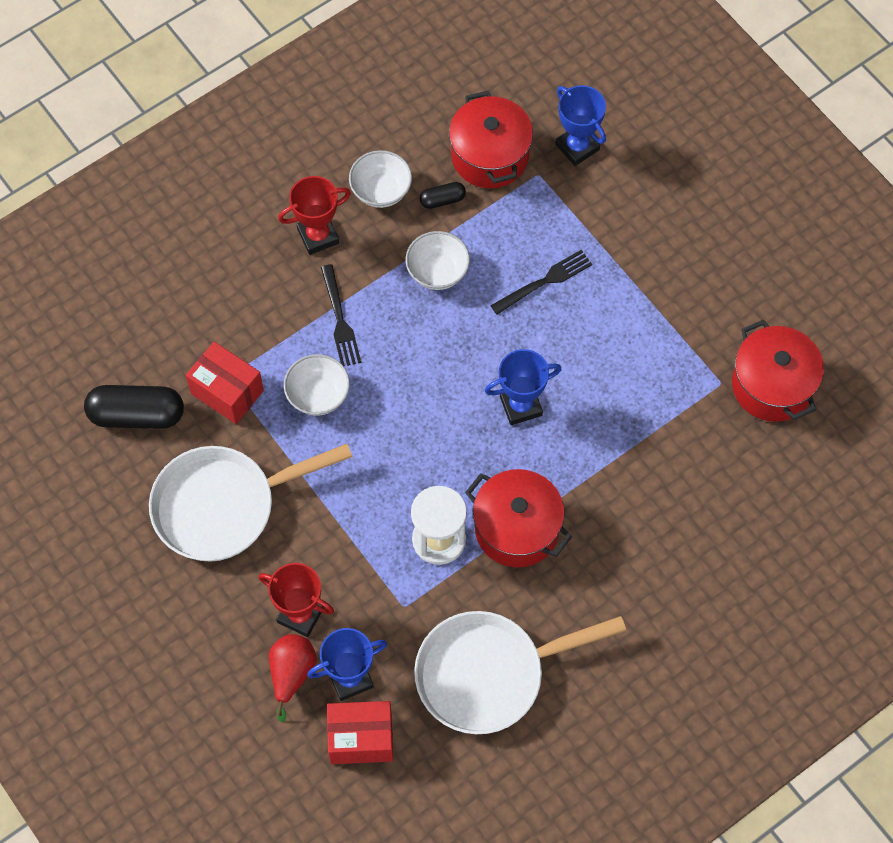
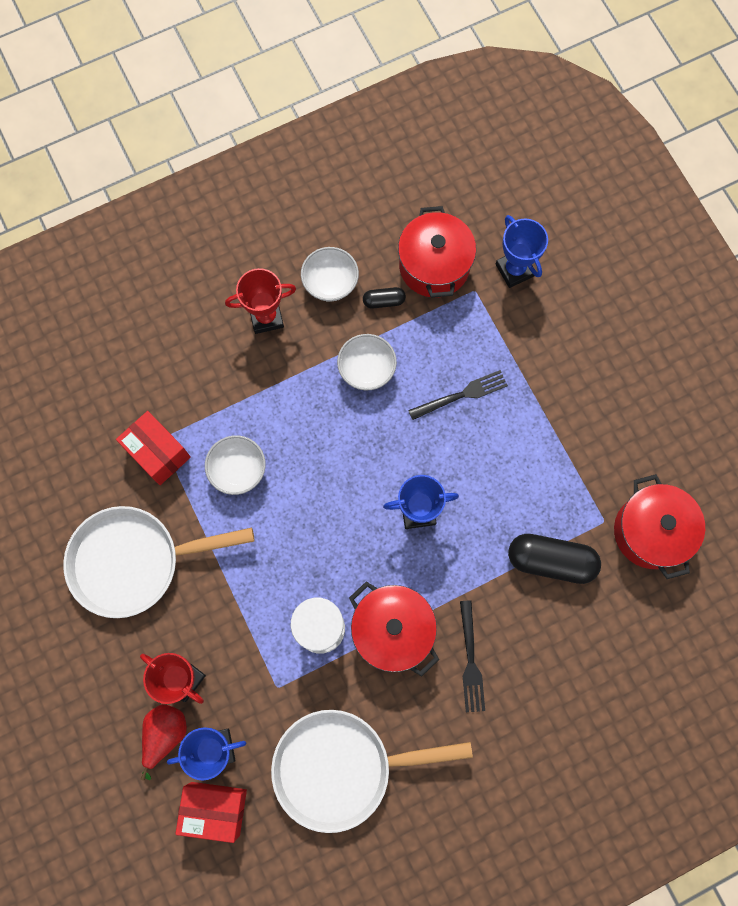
camera: 10 degrees right, 10 degrees up
black capsule [84,385,184,429] -> black capsule moved to [508,534,601,584]
black fork [321,264,361,367] -> black fork moved to [460,600,485,712]

